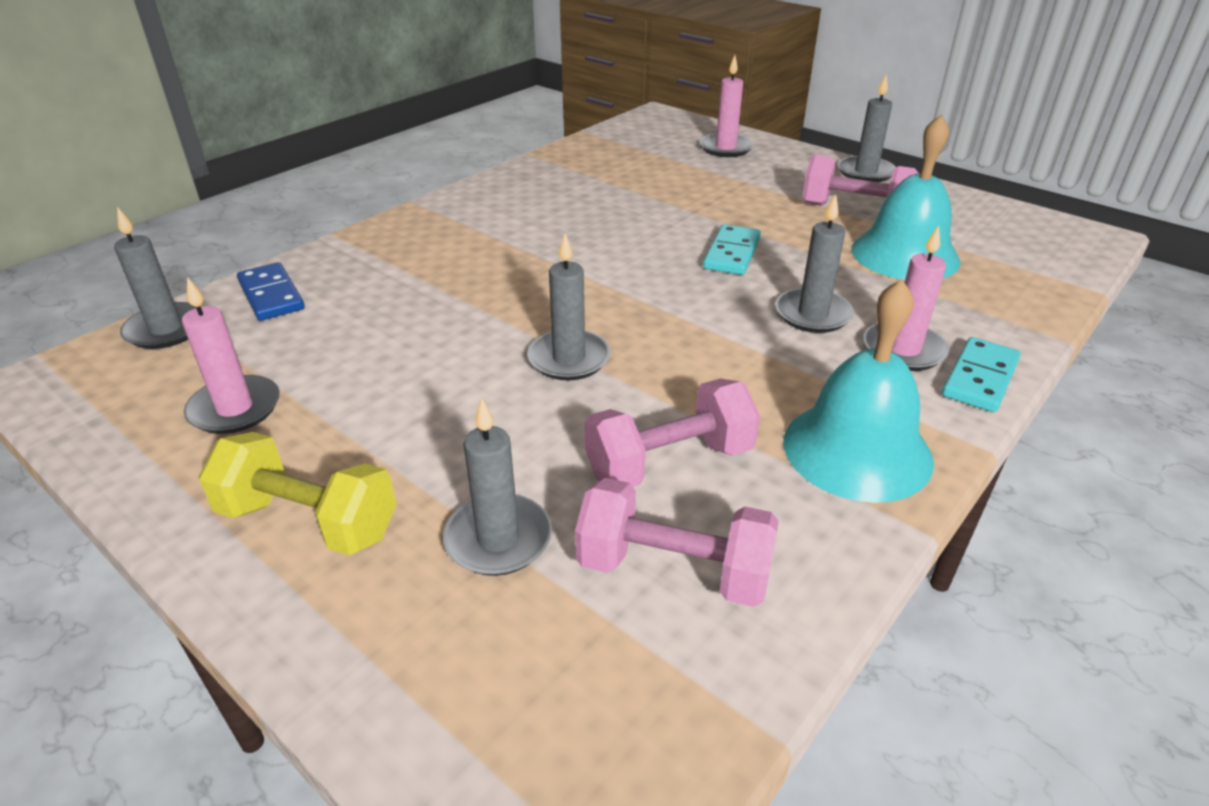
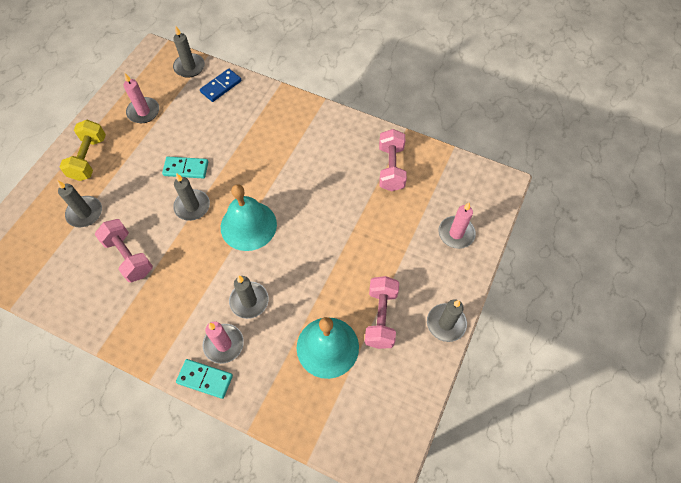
camera: 75 degrees right, 25 degrees up
pink dumbbell [575,478,779,607] -> pink dumbbell moved to [379,129,407,191]
turquoise domino [703,224,761,275] -> turquoise domino moved to [162,157,208,179]
turquoise bell [783,279,934,503] -> turquoise bell moved to [221,184,277,251]

